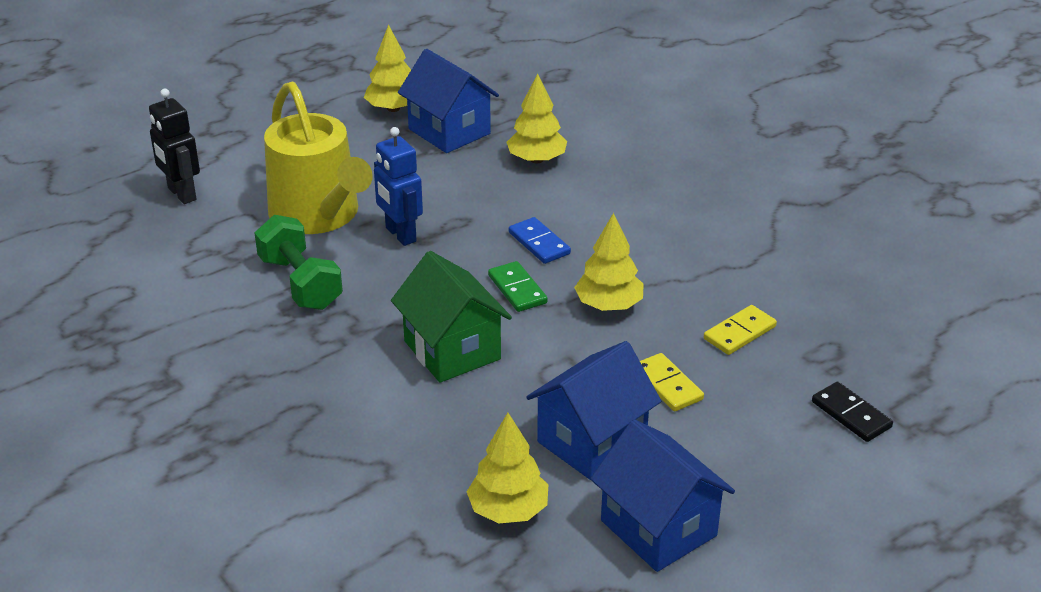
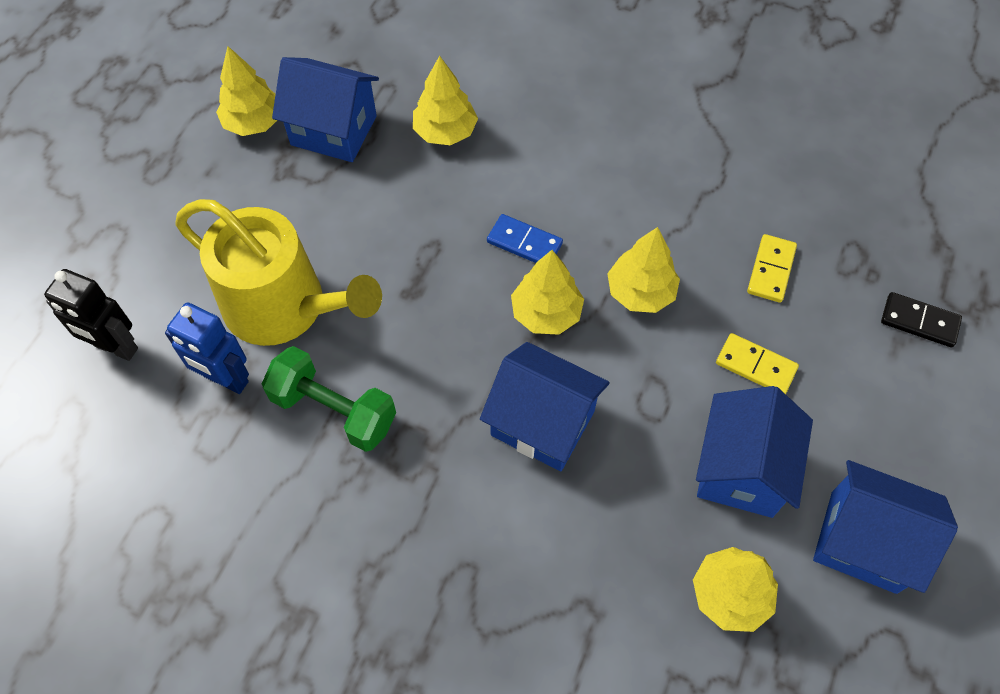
camera: 30 degrees left, 25 degrees up
blue robot [374,127,423,246] -> blue robot moved to [165,302,249,394]
green house [391,251,512,383] -> blue house [480,342,609,471]
green domino [488,261,548,312] -> yellow tree [511,250,584,335]

